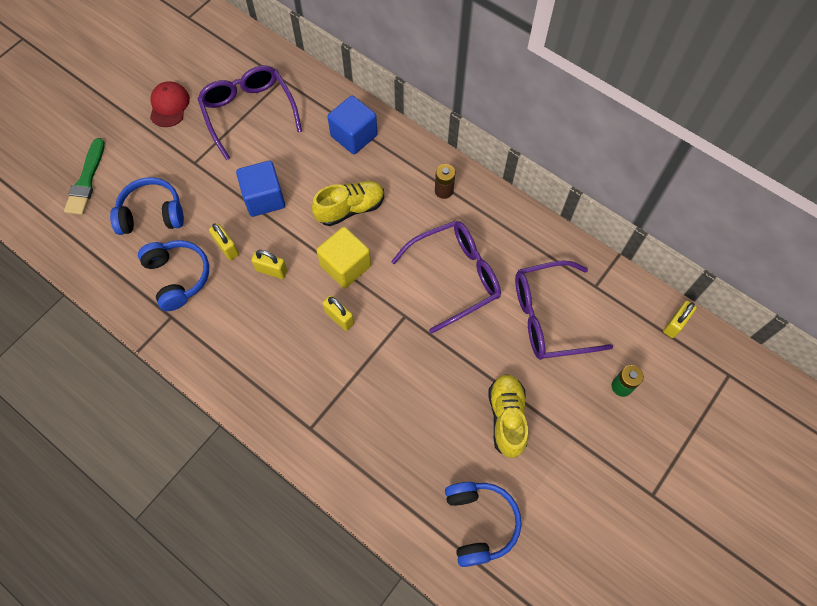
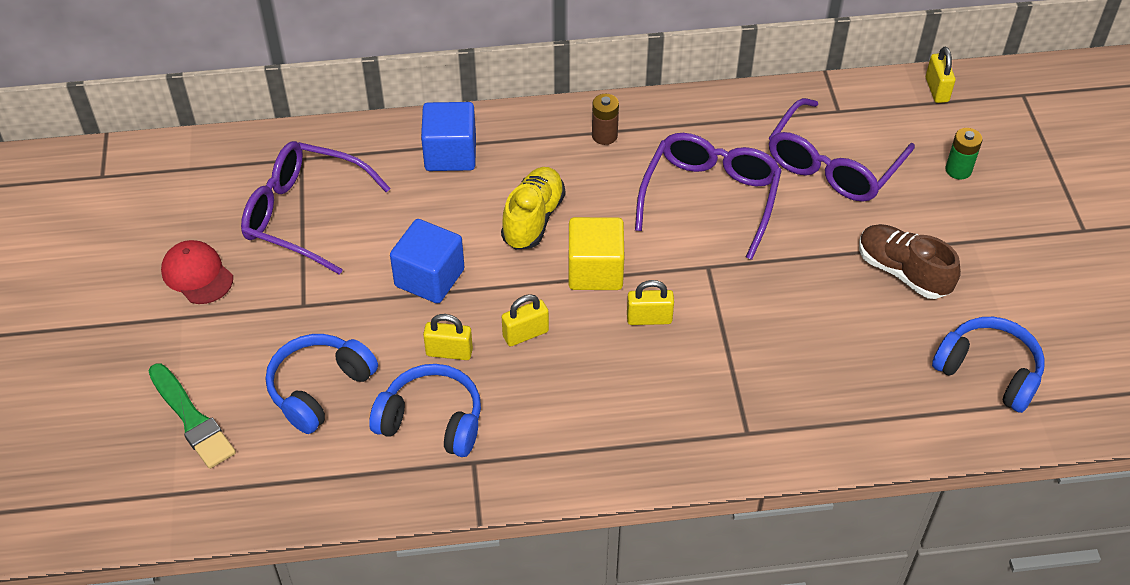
camera: 45 degrees left, 15 degrees down
yellow shoe [488,374,529,458] -> brown shoe [859,224,961,299]

